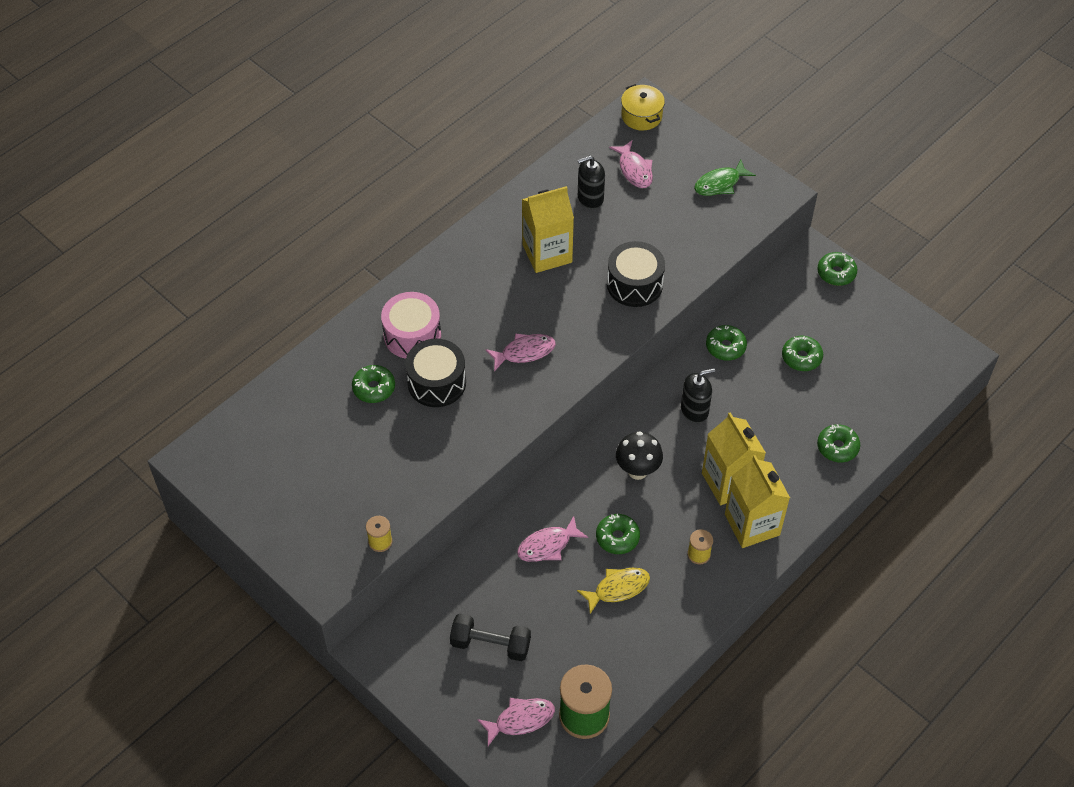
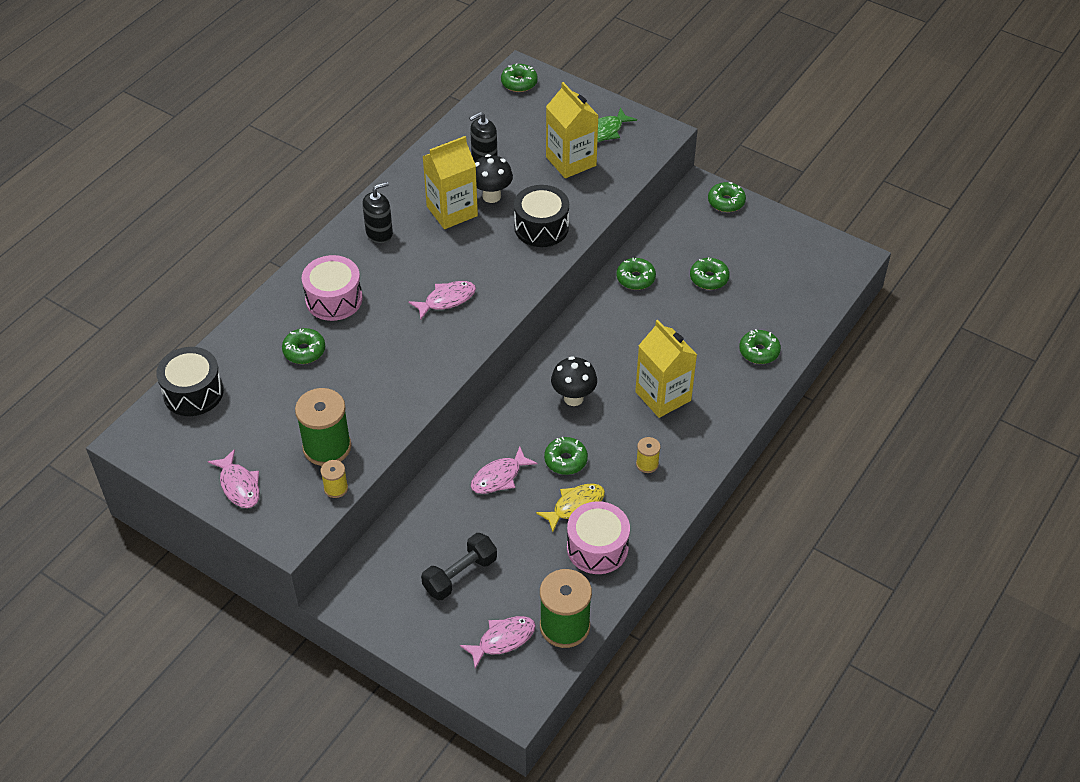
camera: 10 degrees left, 5 degrees down
black drum [405,339,466,407] -> black drum moved to [156,347,224,416]
black dumbbell [450,613,531,661] -> black dumbbell turned 45 degrees counterclockwise [421,533,497,600]
pink fish [609,140,653,188] -> pink fish moved to [208,449,260,508]
yellow pot [621,84,665,131] -> green donut [501,63,538,92]
black soap dispenser [681,368,715,423] -> black soap dispenser moved to [362,182,393,243]
yellow carton [725,455,790,548] -> yellow carton moved to [546,82,599,178]
none -> green spool [295,388,351,466]
none -> black mushroom [475,154,513,203]
none -> pink drum [567,501,630,574]

